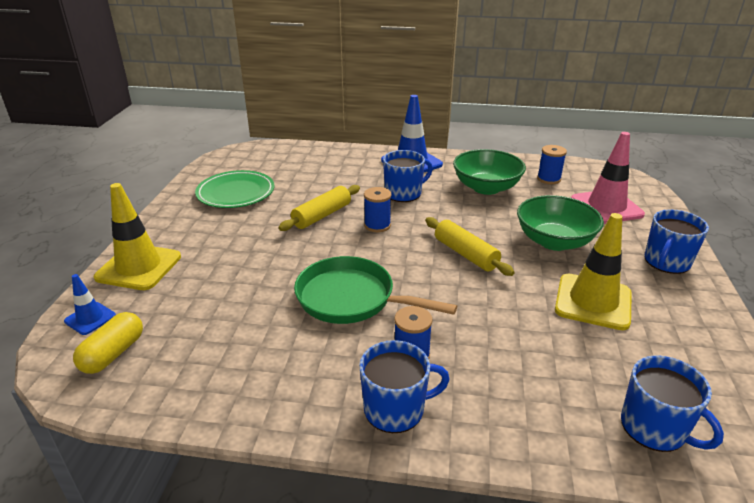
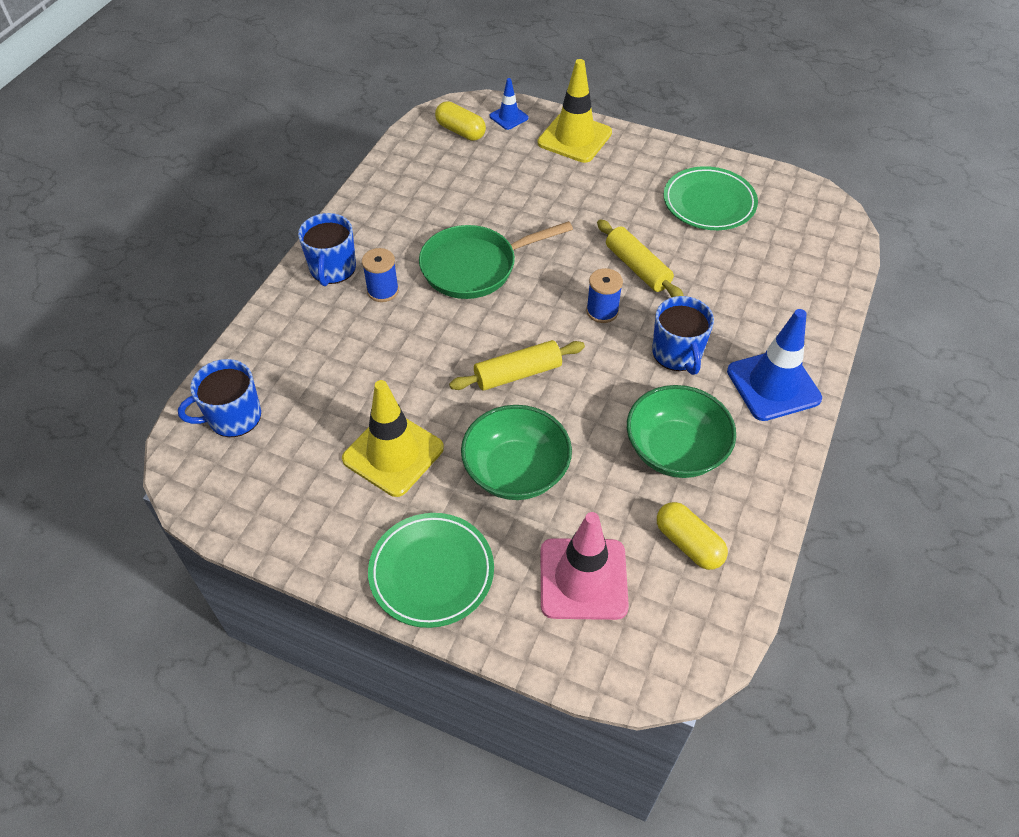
camera: 105 degrees right, 20 degrees up
green pan [294,256,457,324] -> green pan turned 150 degrees counterclockwise [419,221,573,299]
blue spool [537,145,567,184] -> yellow capsule [657,502,728,570]
blue mug [645,209,709,274] -> green plate [368,513,494,628]

